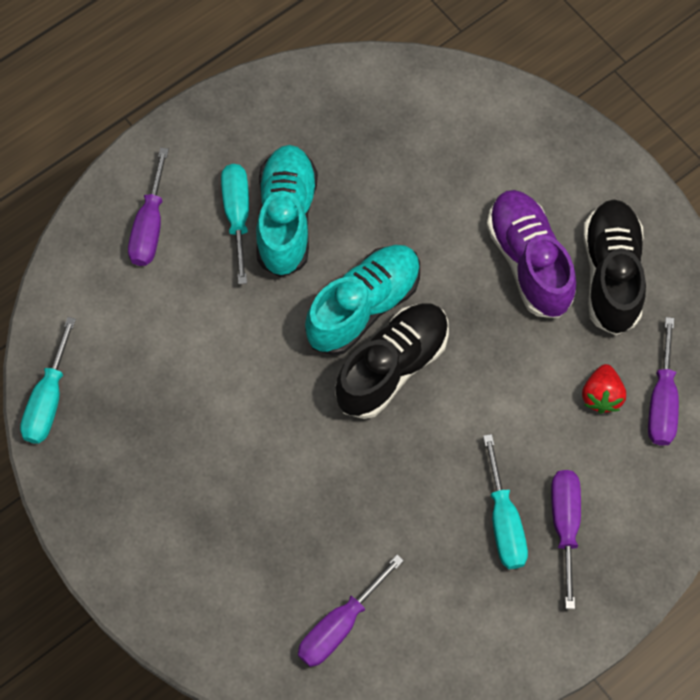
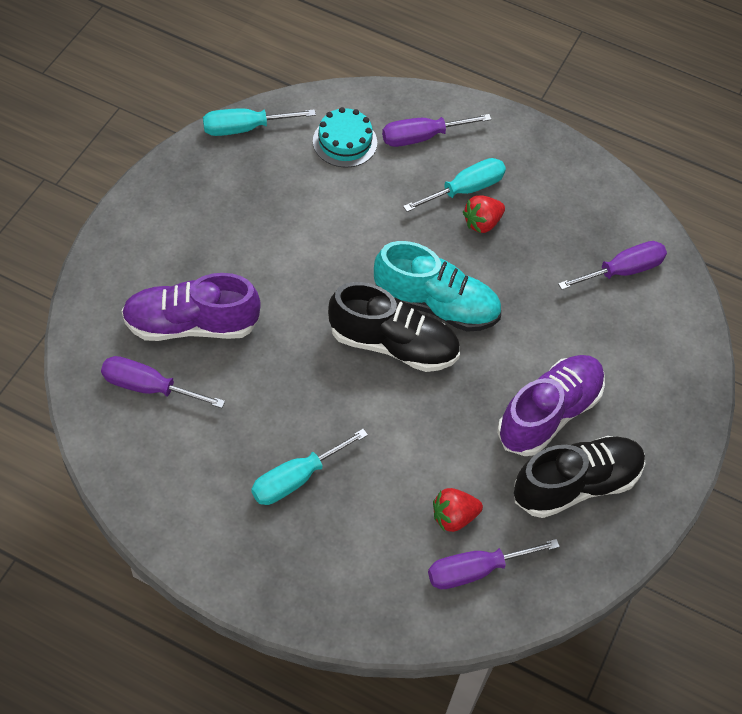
camera: 60 degrees right, 10 degrees down
turquoise shoe [256,145,318,277] -> red strawberry [463,195,505,233]
purple screwdriver [551,470,581,609] -> purple screwdriver moved to [558,241,667,290]
none -> purple shoe [121,273,261,341]
none -> turquoise cake [313,107,377,168]

